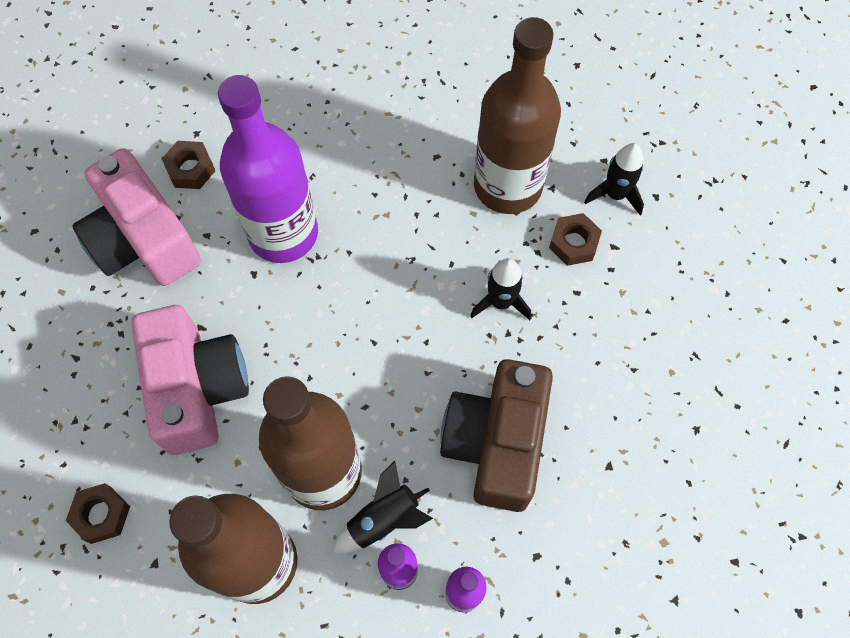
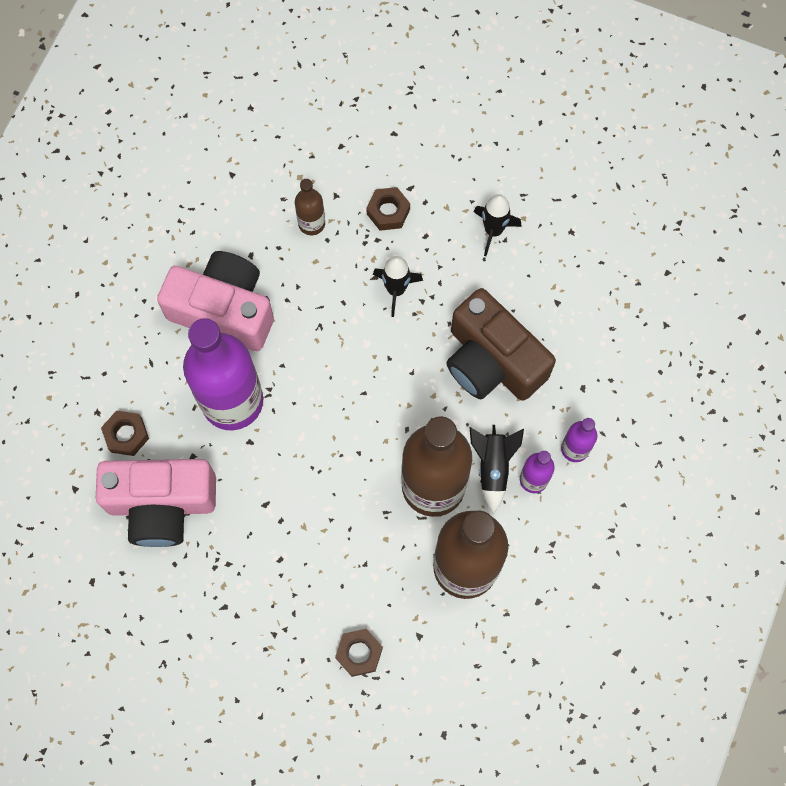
camera: 55 degrees left, 5 degrees up
pink camera [131,305,249,455] -> pink camera moved to [157,251,274,351]
brown bottle [474,17,561,214] -> brown bottle [295,179,325,235], size x0.45
black rocket [584,143,644,215] -> black rocket moved to [474,194,522,256]

